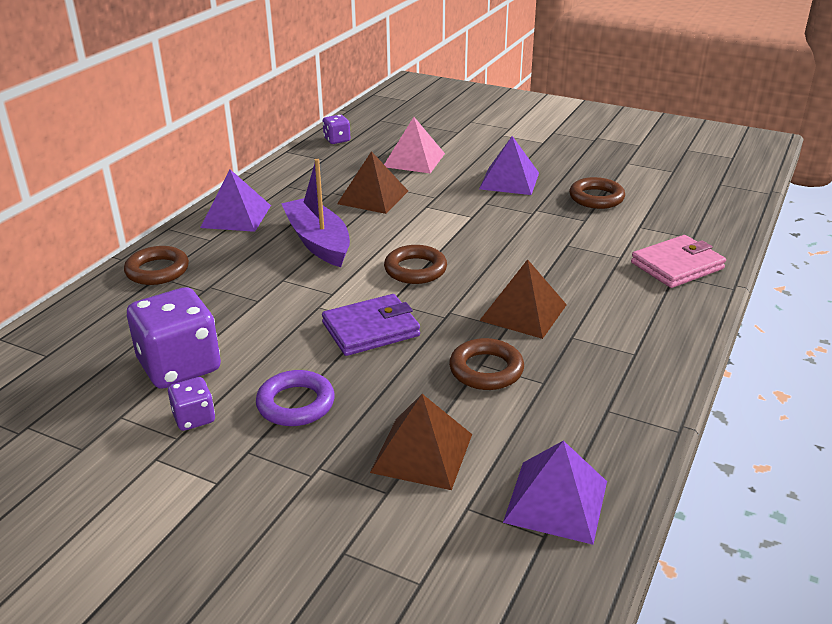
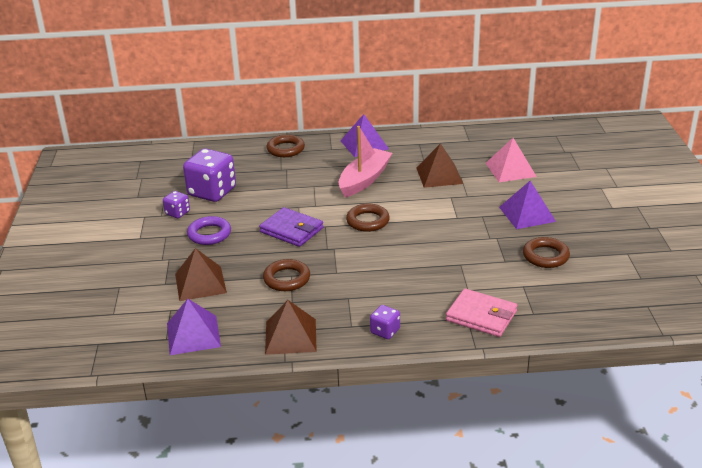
camera: 60 degrees right, 0 degrees up
purple boat [281,159,350,267] -> pink boat [338,126,392,197]
purple dice [323,115,350,144] -> purple dice moved to [370,305,400,339]
brown pyramid [479,259,567,339] -> brown pyramid moved to [265,300,317,355]

